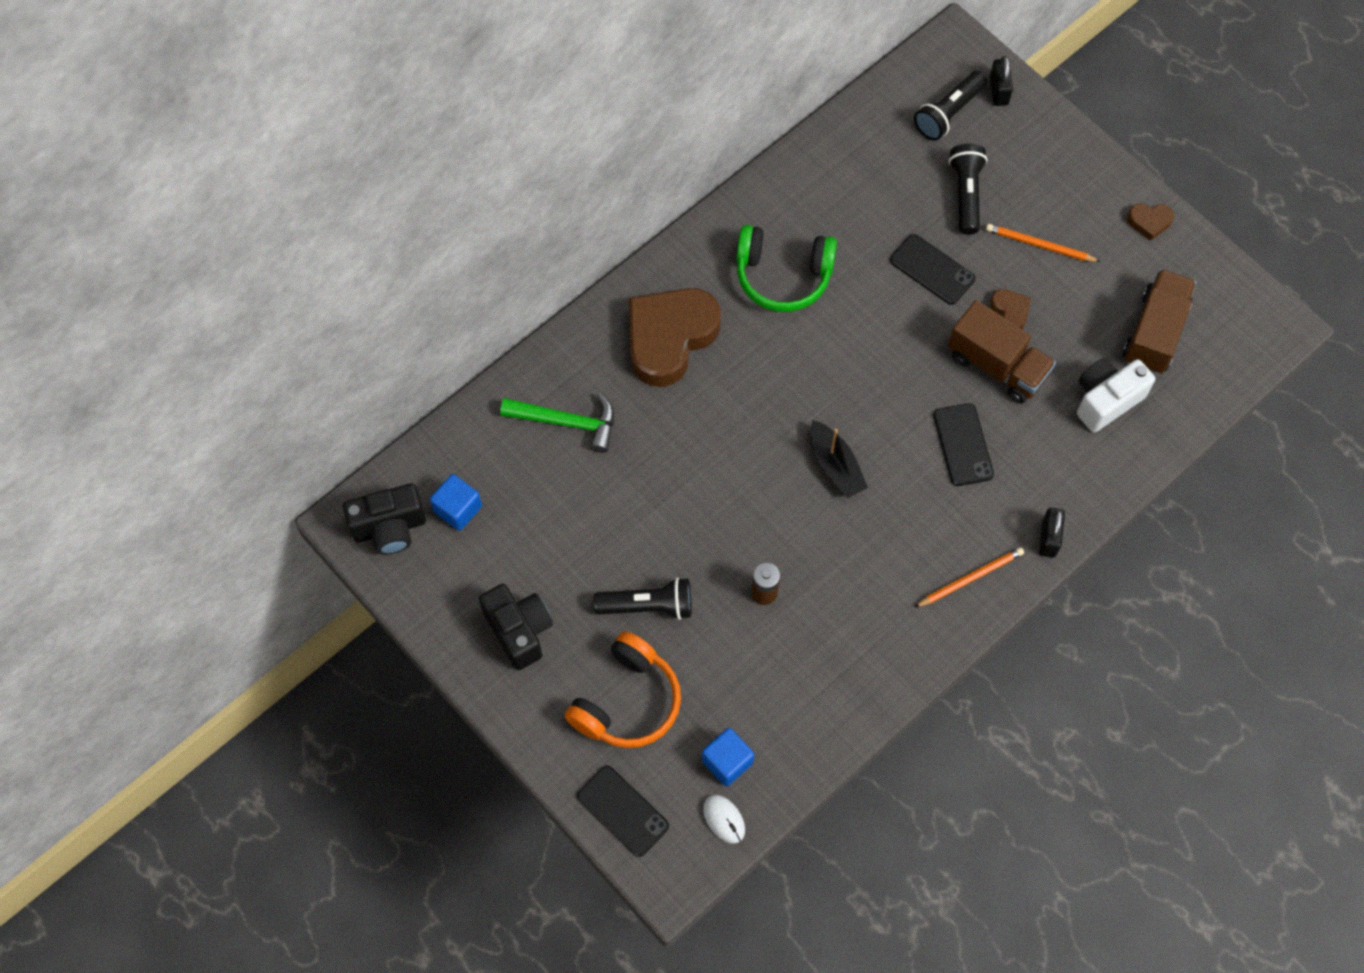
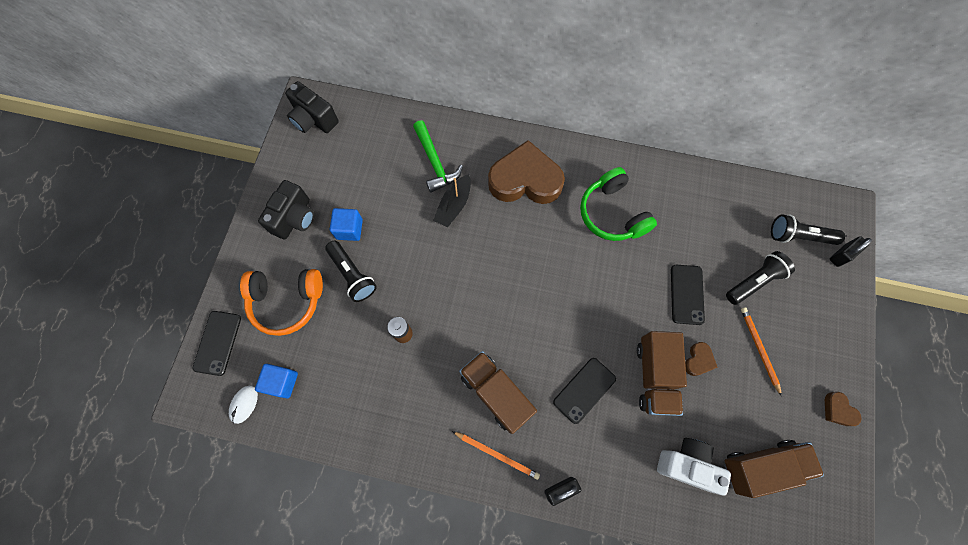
camera: 55 degrees right, 5 degrees up
blue cube [430,474,482,531] -> blue cube moved to [330,208,363,241]
black boat [811,420,868,498] -> black boat moved to [433,174,471,228]
none -> brown truck [459,351,537,434]

